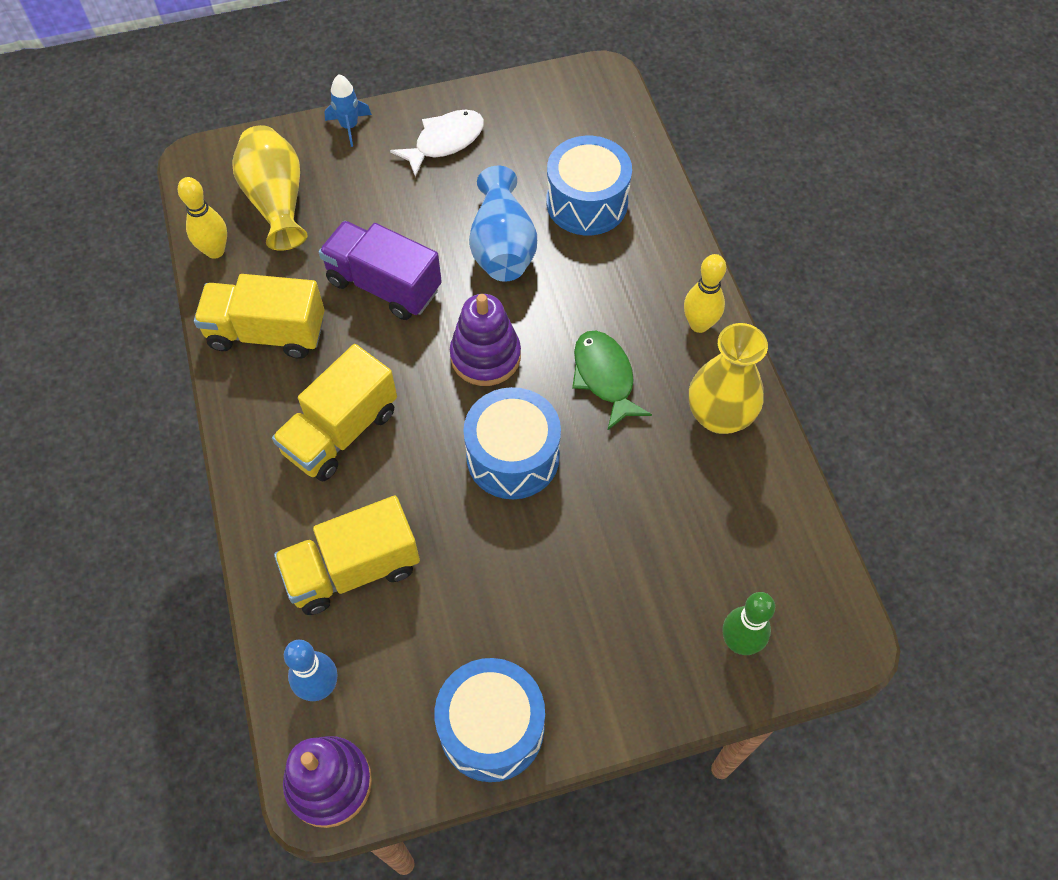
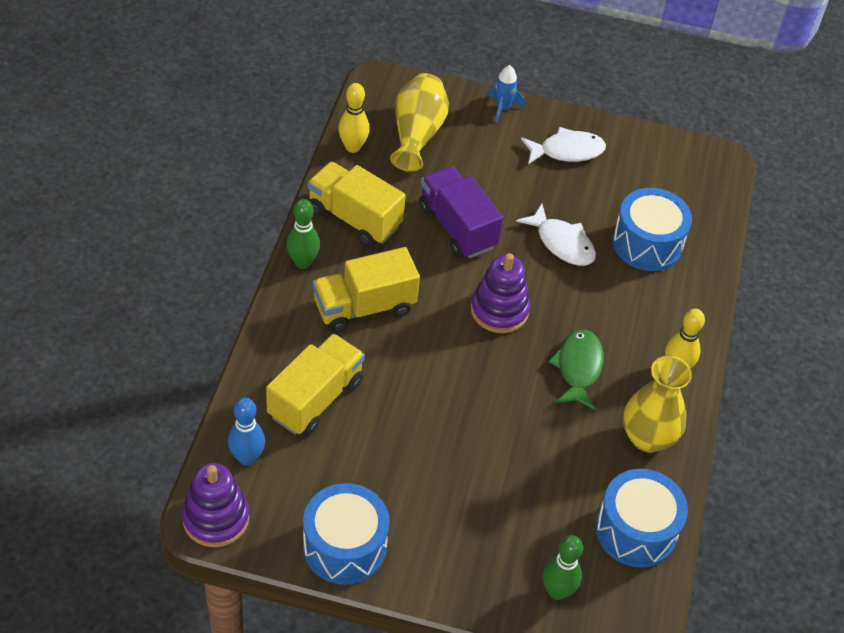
camera: 25 degrees right, 10 degrees down
yellow truck [274,496,420,615] -> yellow truck turned 120 degrees clockwise [266,334,365,436]
blue drum [463,387,561,499] -> blue drum moved to [596,469,688,568]
blue vase [469,165,537,282] -> white fish [516,204,596,266]
none -> green bowling pin [286,199,320,269]

